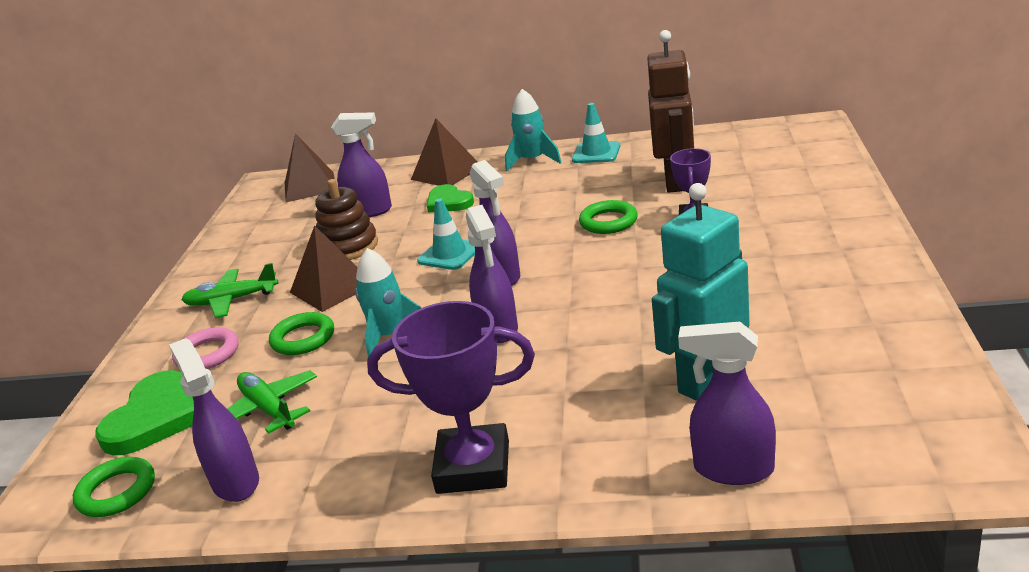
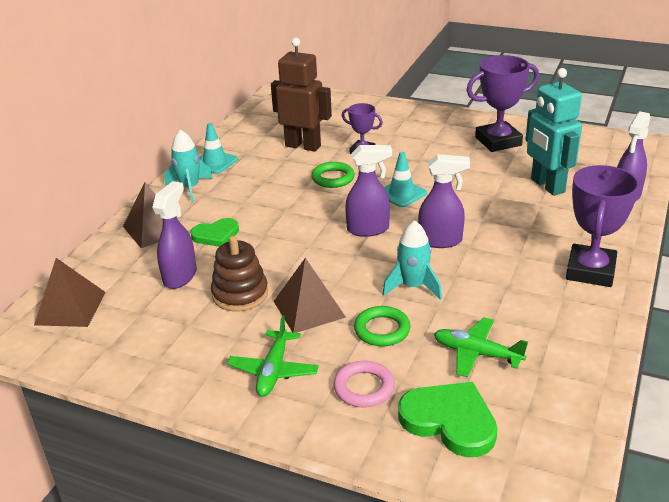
camera: 75 degrees left, 5 degrees up
green ring [73,457,155,517] -> none
purple spray bottle [169,338,259,502] -> none
green plane [228,370,317,433] -> green plane turned 45 degrees clockwise [434,317,528,377]
turquoise traffic cone [417,198,475,270] -> turquoise traffic cone moved to [384,152,427,207]
none -> purple trophy [466,55,539,152]

